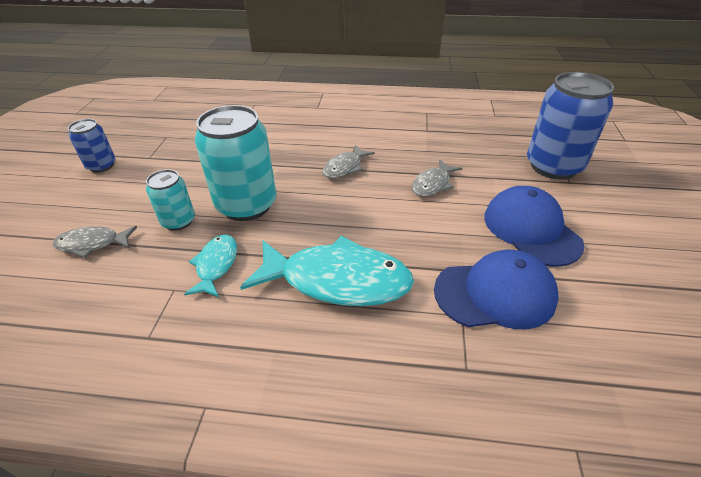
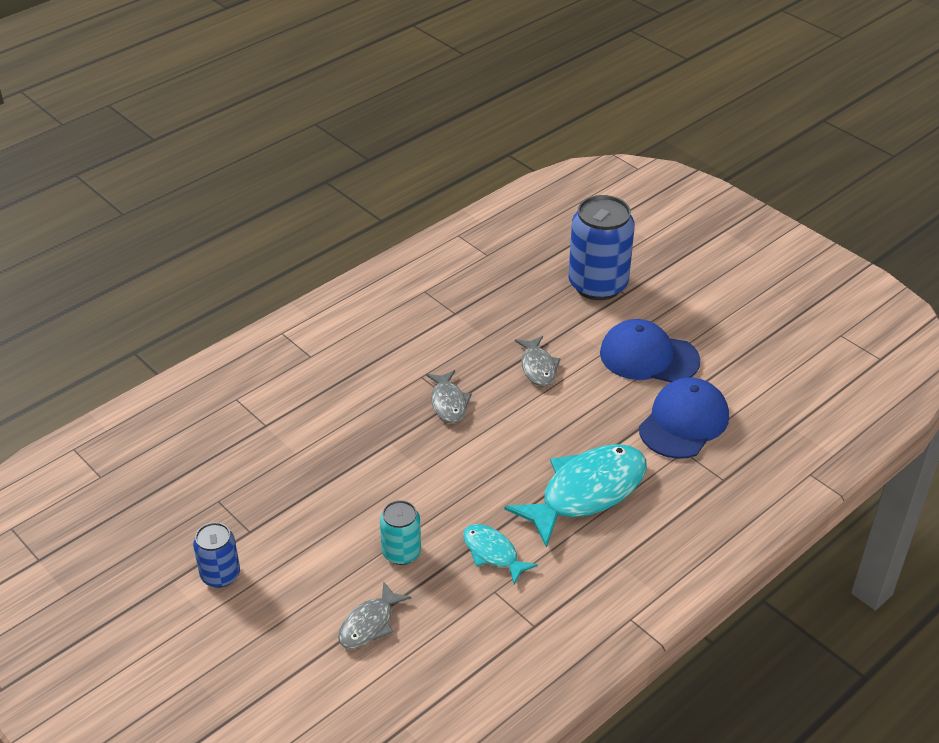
camera: 50 degrees left, 0 degrees up
turquoise can [195,105,276,221] -> none

